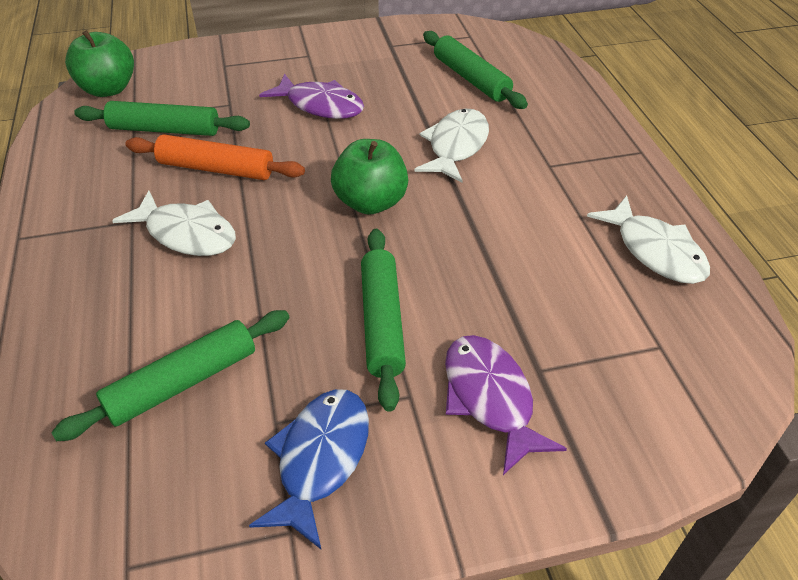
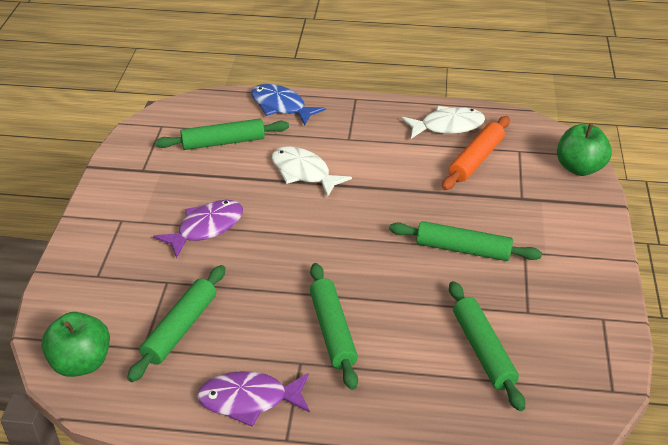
camera: 70 degrees left, 5 degrees down
white fish [112,190,236,256] -> green rolling pin [310,263,358,390]
orange rolling pin [125,134,305,180] -> orange rolling pin moved to [442,116,510,190]
blue fish [249,389,369,549] -> blue fish moved to [251,84,326,125]
green apple [331,139,408,215] -> green apple moved to [557,124,612,176]
purple fish [445,335,567,475] -> purple fish moved to [197,371,310,427]

